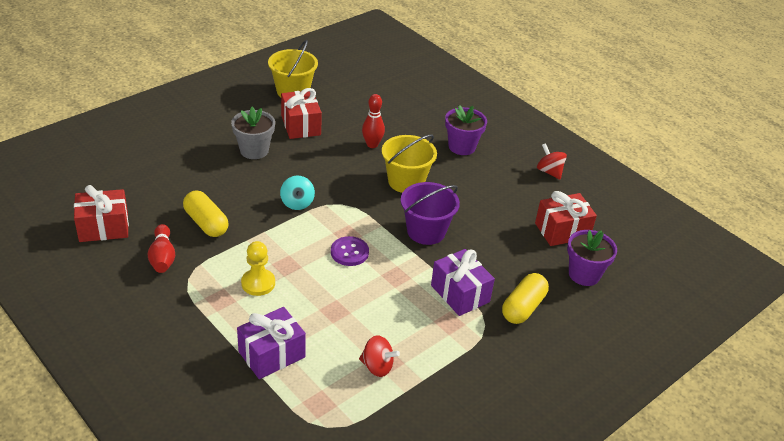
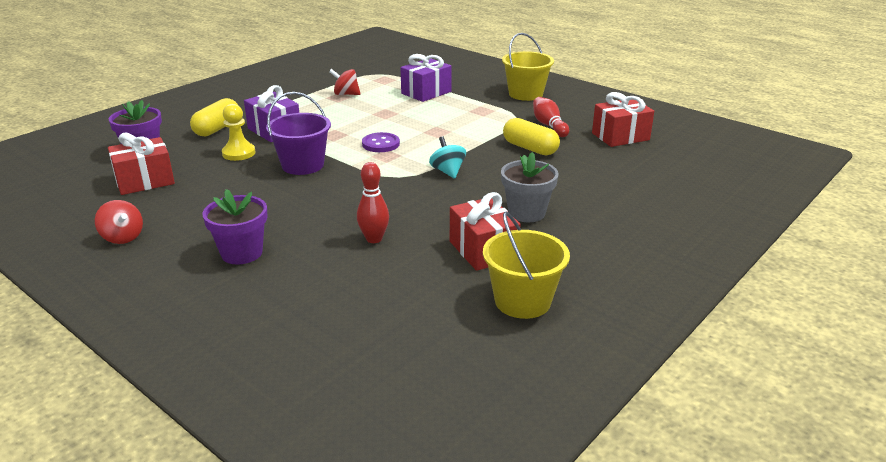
camera: 175 degrees right, 10 degrees down
yellow pawn [241,241,275,296] -> yellow pawn moved to [222,104,256,161]
yellow bucket [382,134,437,193] -> yellow bucket moved to [502,33,554,101]

